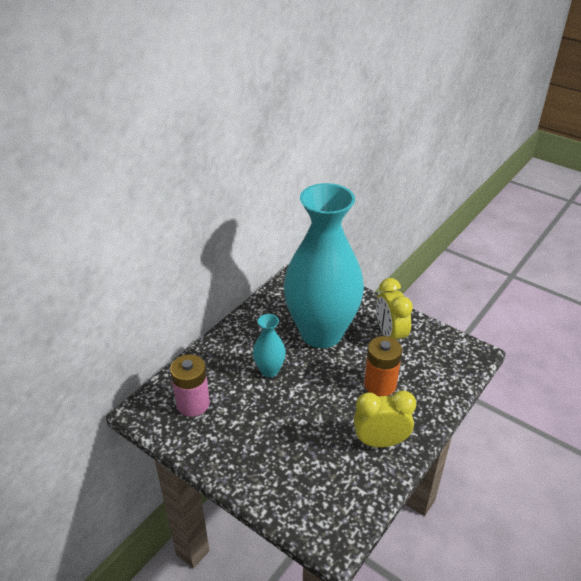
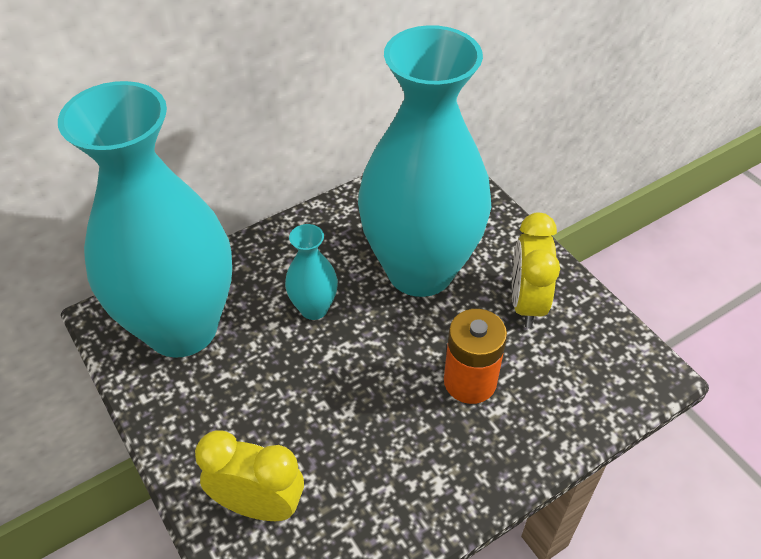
camera: 20 degrees right, 10 degrees up
pink battery [170,354,210,417] -> turquoise vase [58,81,232,358]
yellow clock [354,390,416,447] -> yellow clock moved to [195,430,304,521]

